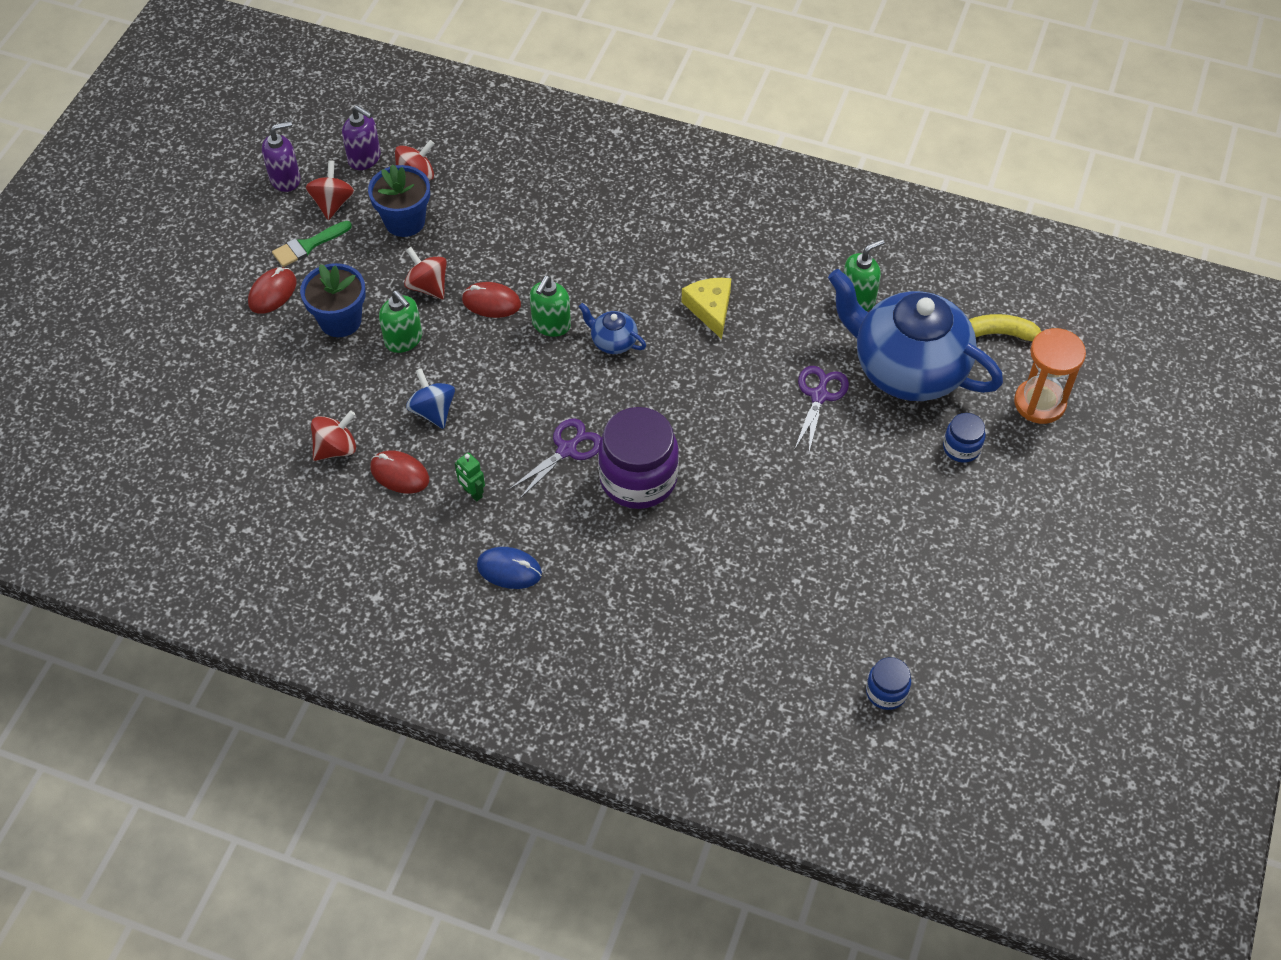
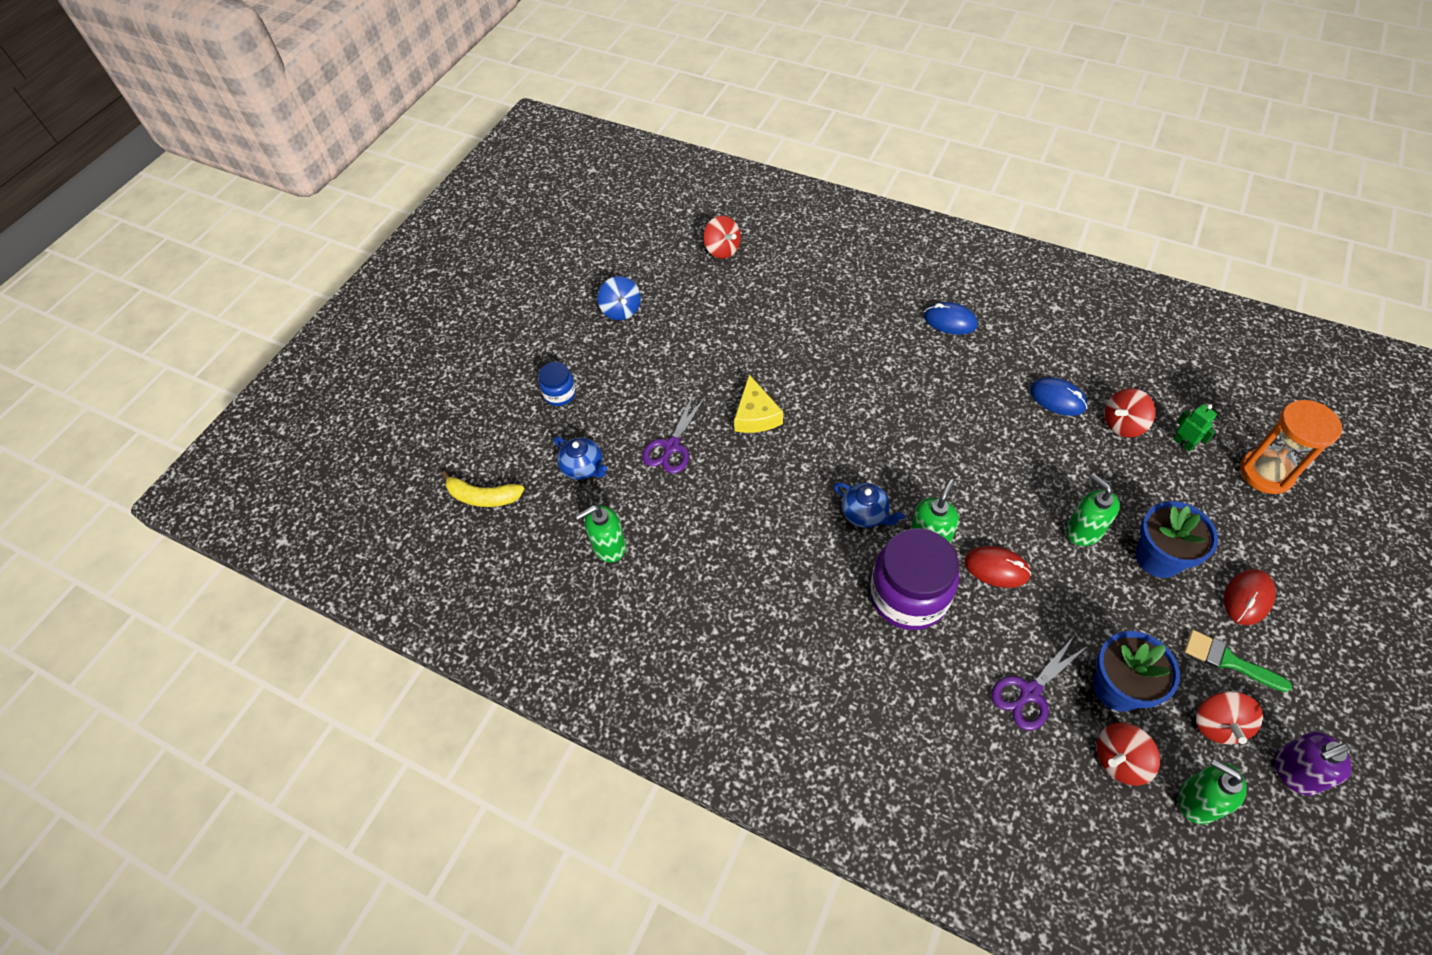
camera: 170 degrees left, 0 degrees up
green brush [272,221,352,267] -> green brush turned 120 degrees counterclockwise [1184,630,1292,692]
purple soap dispenser [342,105,381,170] -> green soap dispenser [1178,758,1247,825]
red mouse [370,450,429,494] -> blue mouse [1030,377,1087,416]
red spinning top [404,247,447,299] -> red spinning top moved to [703,216,741,259]
blue spinning top [406,368,455,429] -> blue spinning top moved to [598,276,641,320]
green robot [455,453,485,502] -> green robot moved to [1173,404,1217,452]
purple scissors [508,418,601,499] -> purple scissors moved to [991,636,1088,730]
purple jar [598,407,679,509] -> purple jar moved to [870,528,959,630]
yellow cheese [681,278,731,339] -> yellow cheese moved to [734,375,783,433]
blue teapot [828,269,1003,401] -> blue teapot [553,436,607,480], size x0.40
blue jar [866,657,911,710] -> none
orange hourglass [1014,328,1086,424] -> orange hourglass moved to [1240,400,1342,494]

